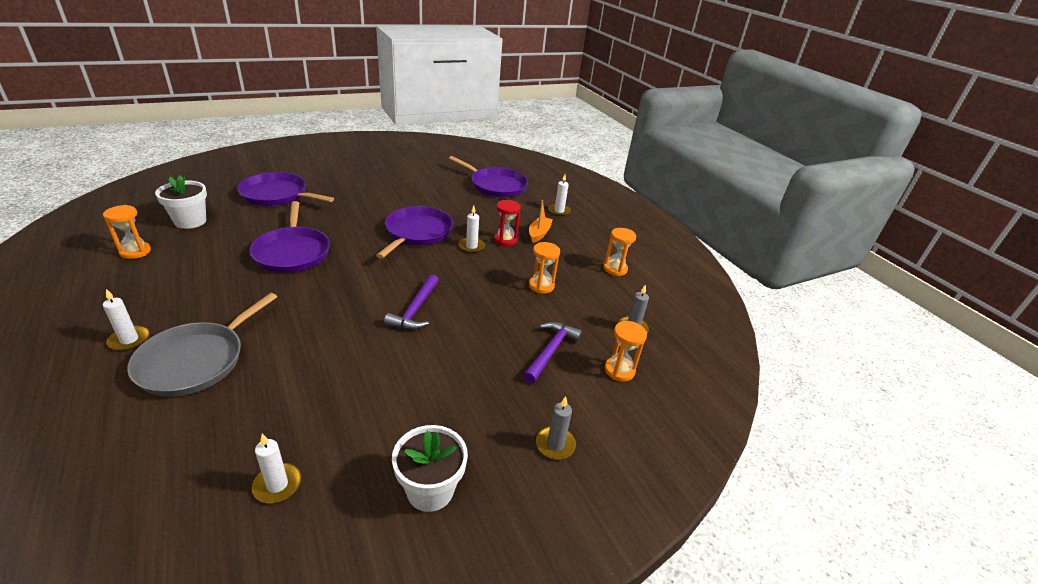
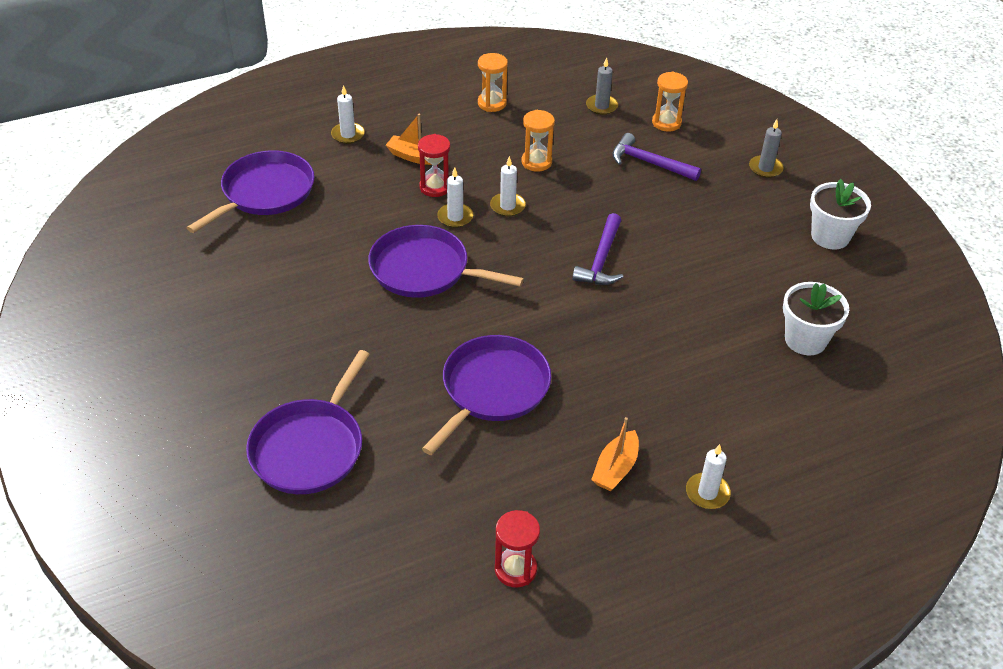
camera: 85 degrees left, 10 degrees up
orange hourglass [103,205,151,259] -> red hourglass [495,510,540,588]
grey pan [127,293,277,397] -> none
white flower pot [155,176,207,229] -> white flower pot moved to [783,282,849,355]
purple pan [249,201,330,273] -> purple pan turned 45 degrees counterclockwise [422,335,551,455]
white candle [252,434,301,503] -> white candle moved to [490,156,526,217]
purple hammer [384,274,439,330] -> purple hammer turned 90 degrees clockwise [572,213,623,285]
none -> orange boat [591,417,639,491]

